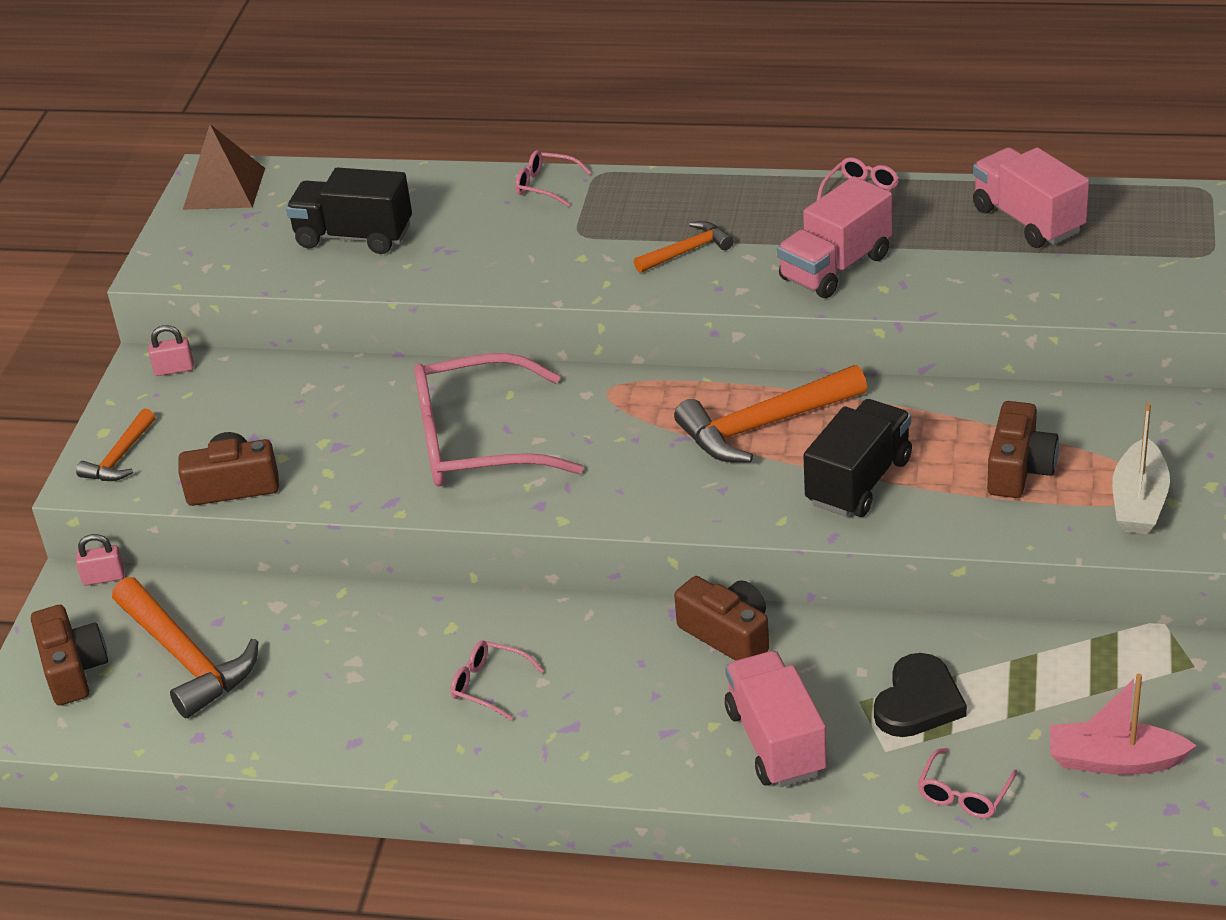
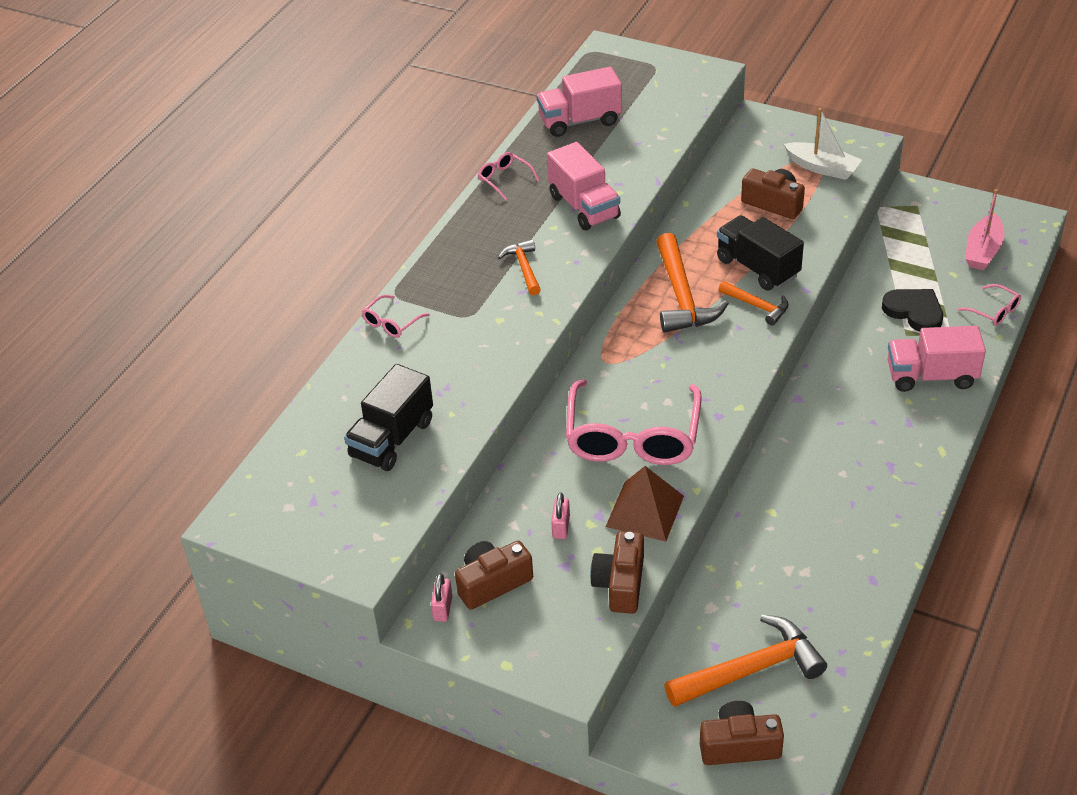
camera: 75 degrees left, 5 degrees up
orange hammer [76,408,155,481] -> orange hammer moved to [718,281,789,326]
pink padlock [76,534,124,586] -> pink padlock moved to [551,492,570,539]
brown pyramid [183,124,265,210] -> brown pyramid moved to [606,466,684,542]
pink glasses [450,640,544,721] -> none
brown camera [674,576,769,661] -> brown camera moved to [455,541,533,610]

